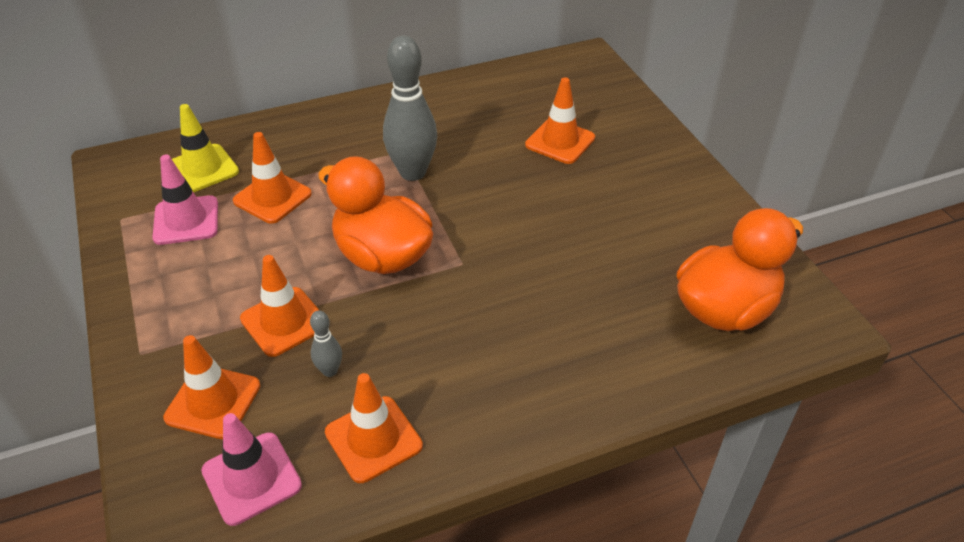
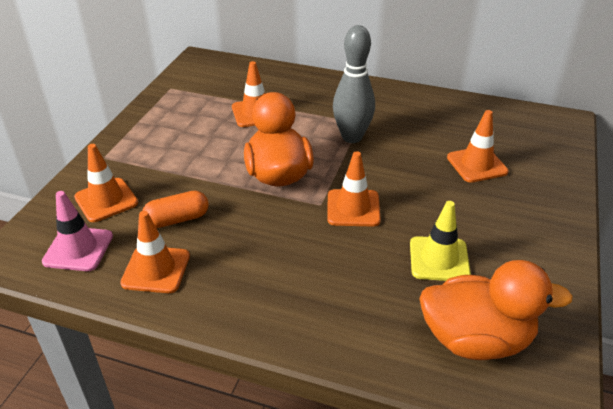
camera: 40 degrees right, 5 degrees down
pink traffic cone [152,155,218,245] -> none
yellow traffic cone [172,104,239,192] -> yellow traffic cone moved to [410,201,471,281]
orange traffic cone [240,255,319,357] -> orange traffic cone moved to [327,151,381,226]
grey bowling pin [310,310,342,377] -> orange capsule [142,190,209,228]

